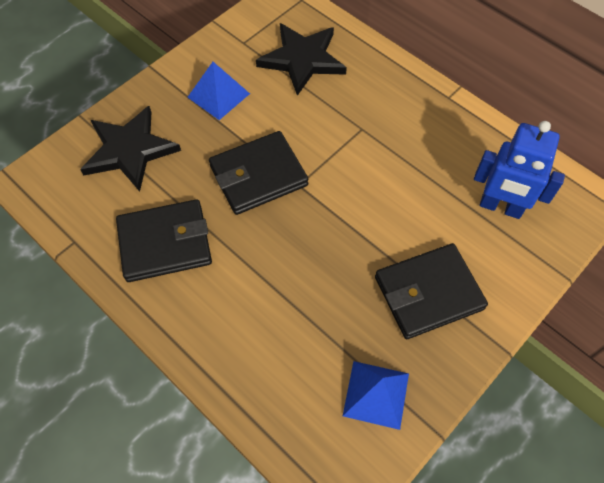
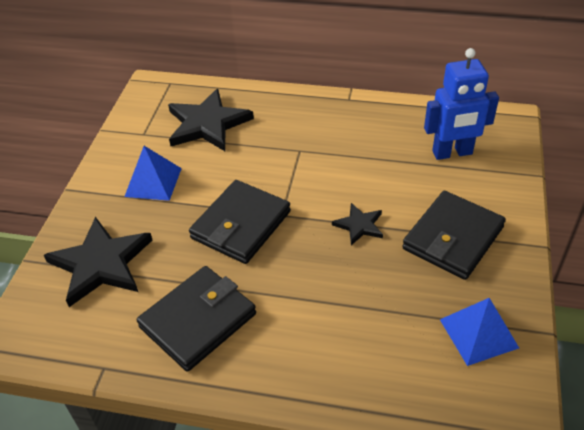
camera: 30 degrees left, 15 degrees down
none -> black star [332,203,383,245]

